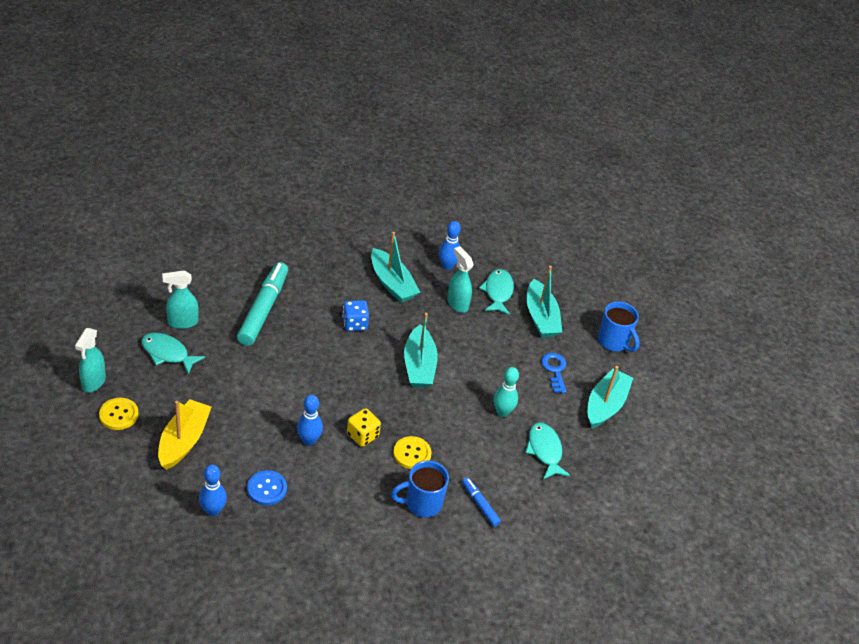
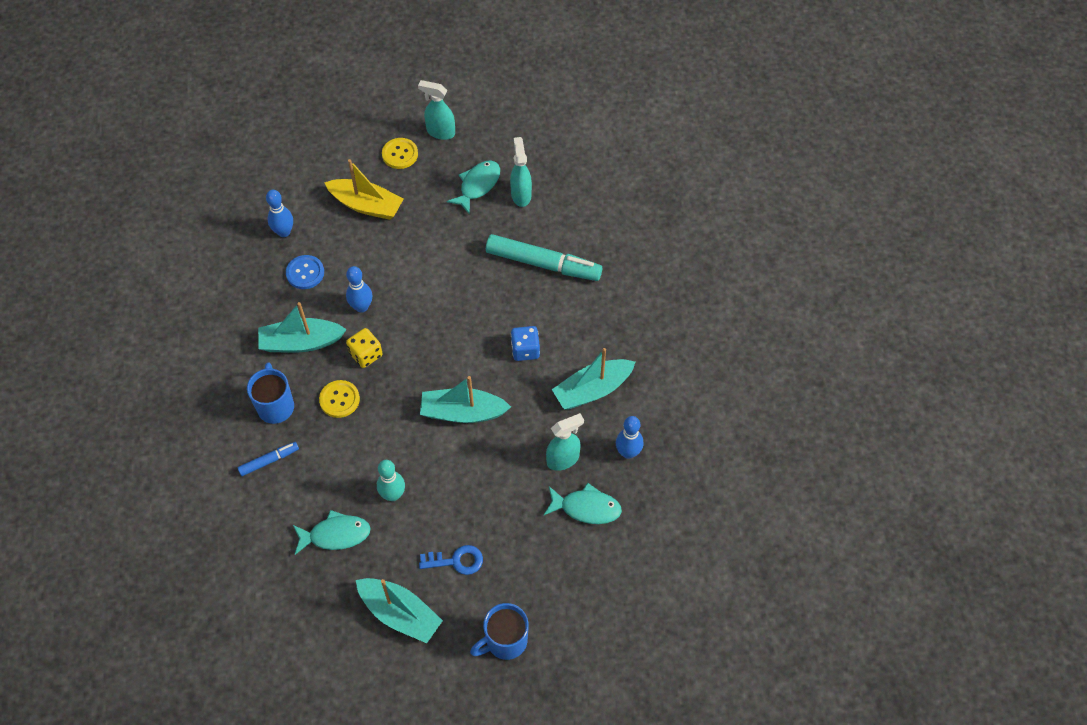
camera: 100 degrees right, 15 degrees up
turquoise boat [526,266,562,338] -> turquoise boat moved to [258,302,347,353]

